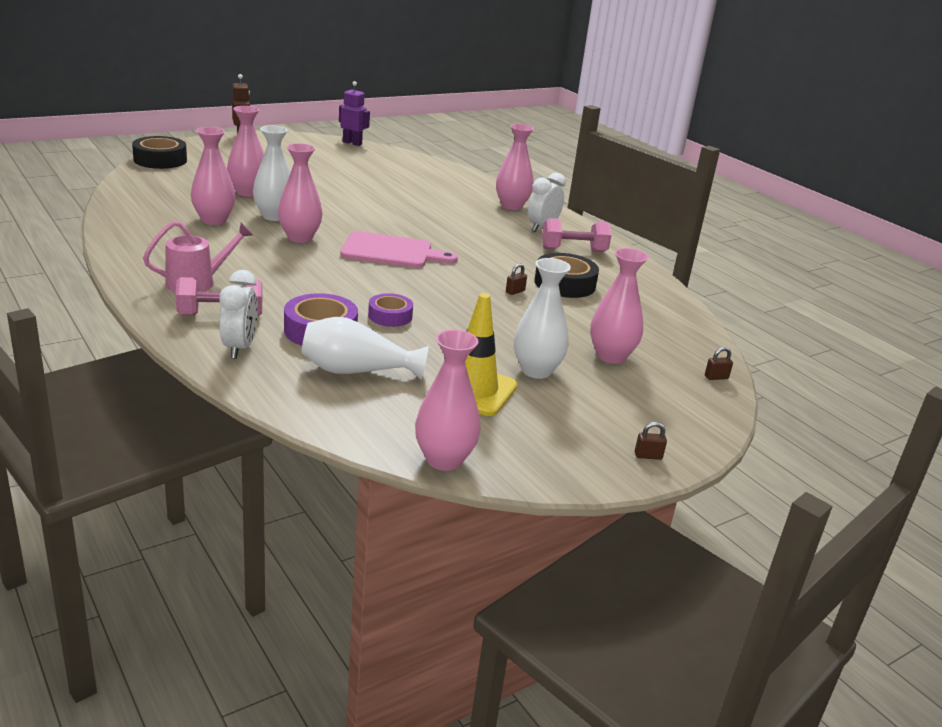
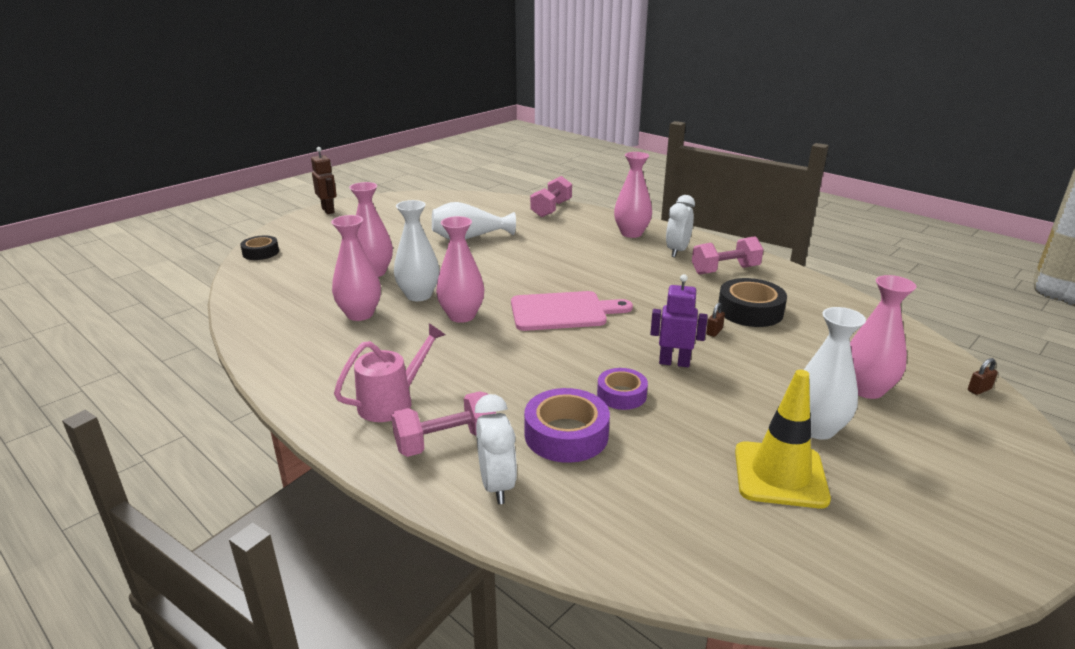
camera: 10 degrees left, 0 degrees up
black tape [132,136,187,169] -> black tape [240,236,279,260], size x0.64
white vase [302,317,429,380] -> white vase moved to [432,202,516,240]
purple robot [339,81,370,146] -> purple robot moved to [650,274,708,367]
pink vase [415,330,481,471] -> none
brown padlock [635,422,667,460] -> none
none -> pink dumbbell [530,176,572,217]

